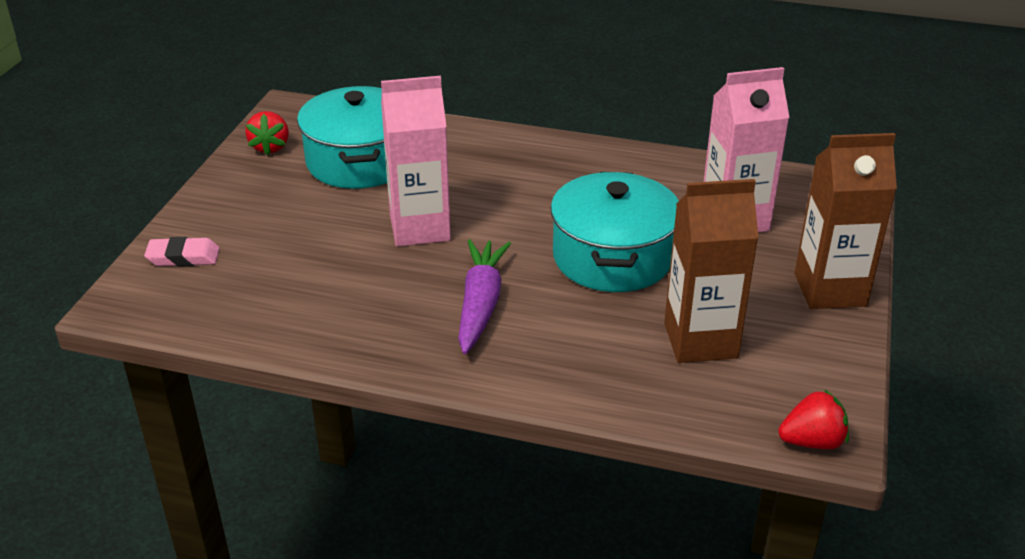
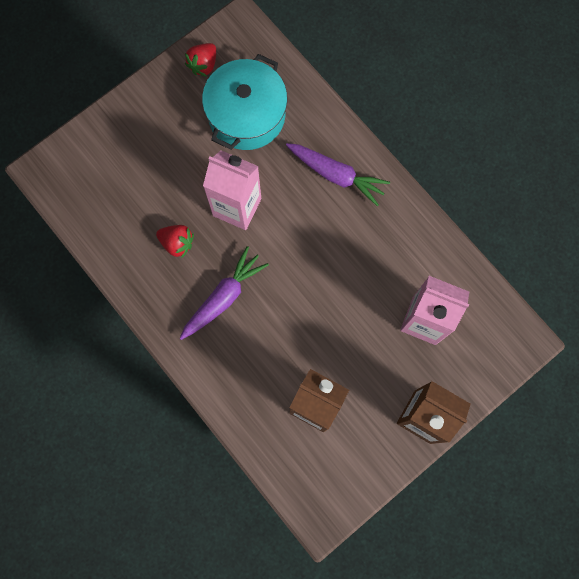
camera: 35 degrees right, 40 degrees up
pink eraser [144,237,220,267] -> none
turquoise pot [551,171,679,292] -> none
red strawberry [778,389,849,449] -> red strawberry moved to [156,225,194,258]
none -> purple carrot [286,143,390,206]

